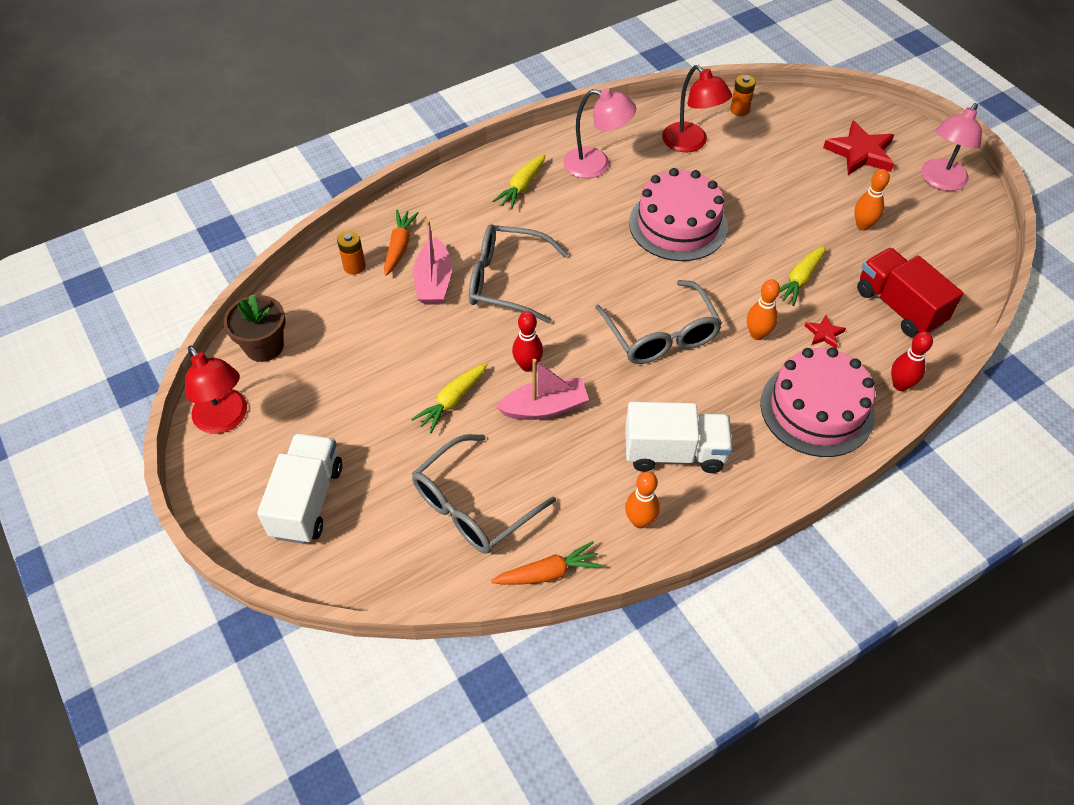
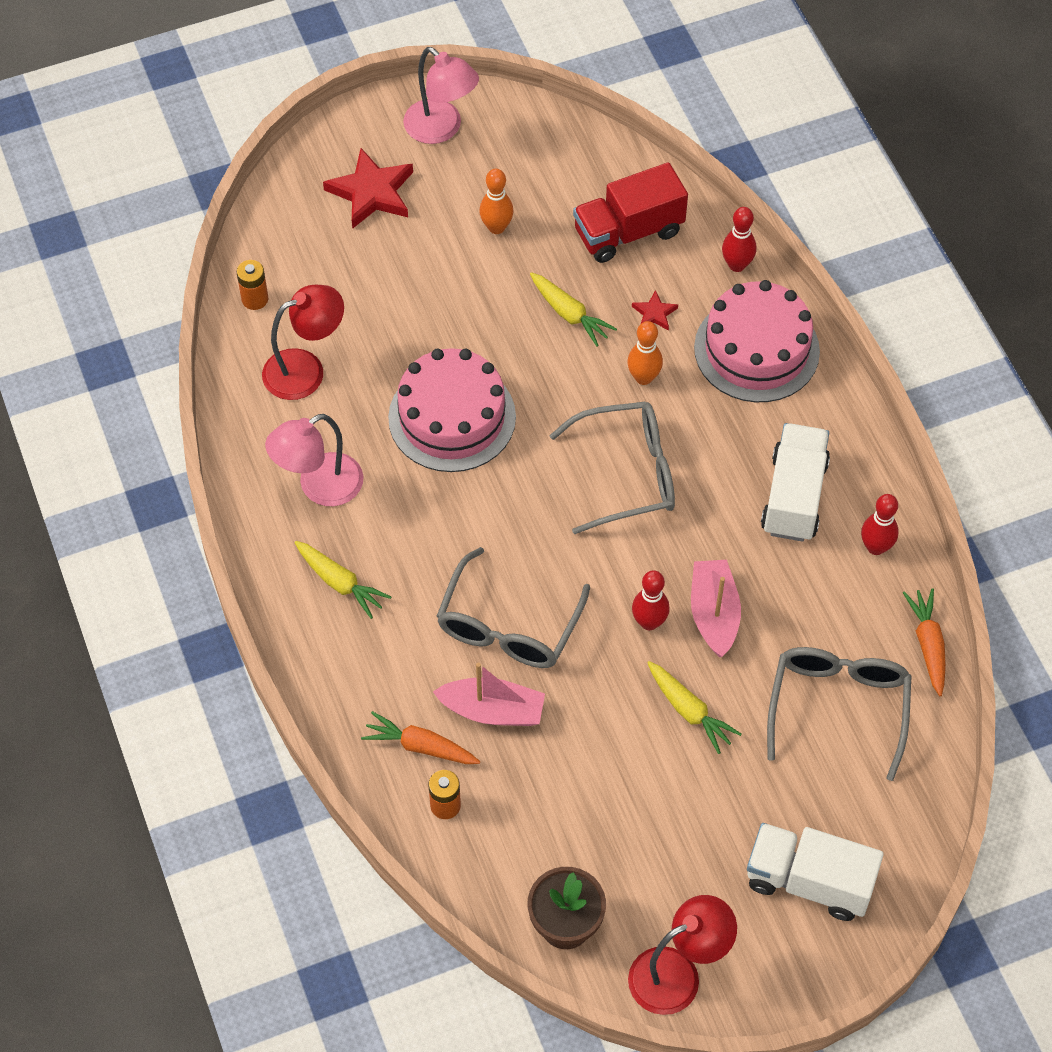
camera: 80 degrees left, 5 degrees up
grey glasses [412,434,556,554] -> grey glasses turned 135 degrees counterclockwise [767,647,912,781]
pink lamp [563,88,636,178] -> pink lamp turned 150 degrees counterclockwise [265,414,364,506]
orange bowling pin [625,471,660,528] -> red bowling pin [861,494,899,555]

